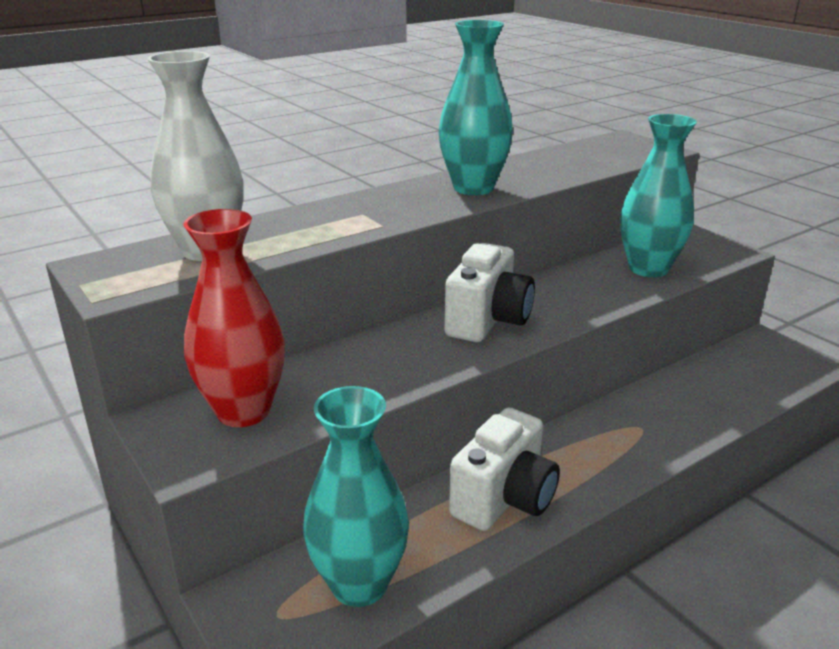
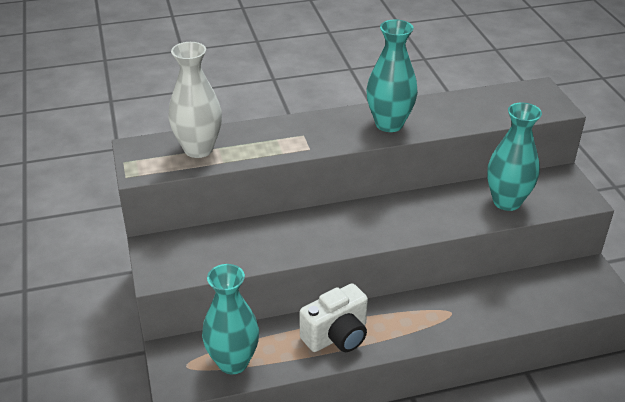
camera: 20 degrees right, 10 degrees up
red vase [183,209,285,427] -> none
white camera [445,243,535,342] -> none

